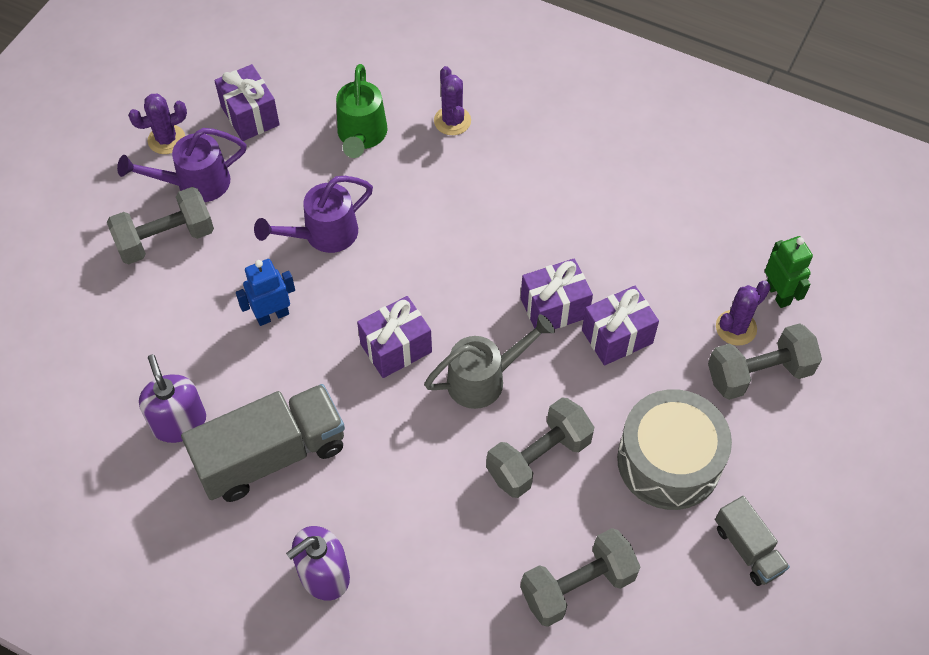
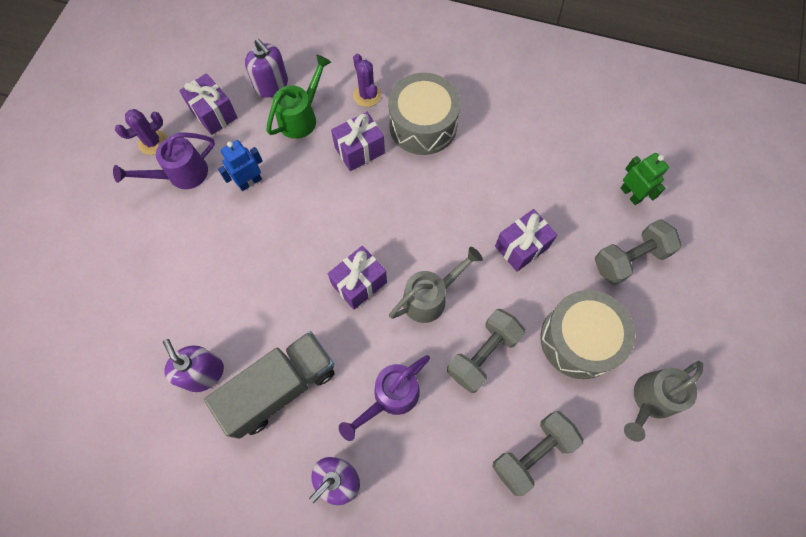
camera: 10 degrees left, 10 degrees up
grey dumbbell [107,187,214,264] -> none
blue robot [236,259,295,326] -> blue robot moved to [218,140,263,191]
purple watering can [254,176,373,253] -> purple watering can moved to [339,355,430,441]
green watering can [336,64,388,158] -> green watering can turned 135 degrees counterclockwise [266,55,331,139]
purple gift [521,258,593,329] -> purple gift moved to [331,112,385,171]
grey truck [715,496,790,586] -> grey watering can [624,361,703,442]
purple cactus [716,281,771,346] -> none
none -> purple soap dispenser [245,39,288,98]
none -> grey drum [388,73,461,155]

